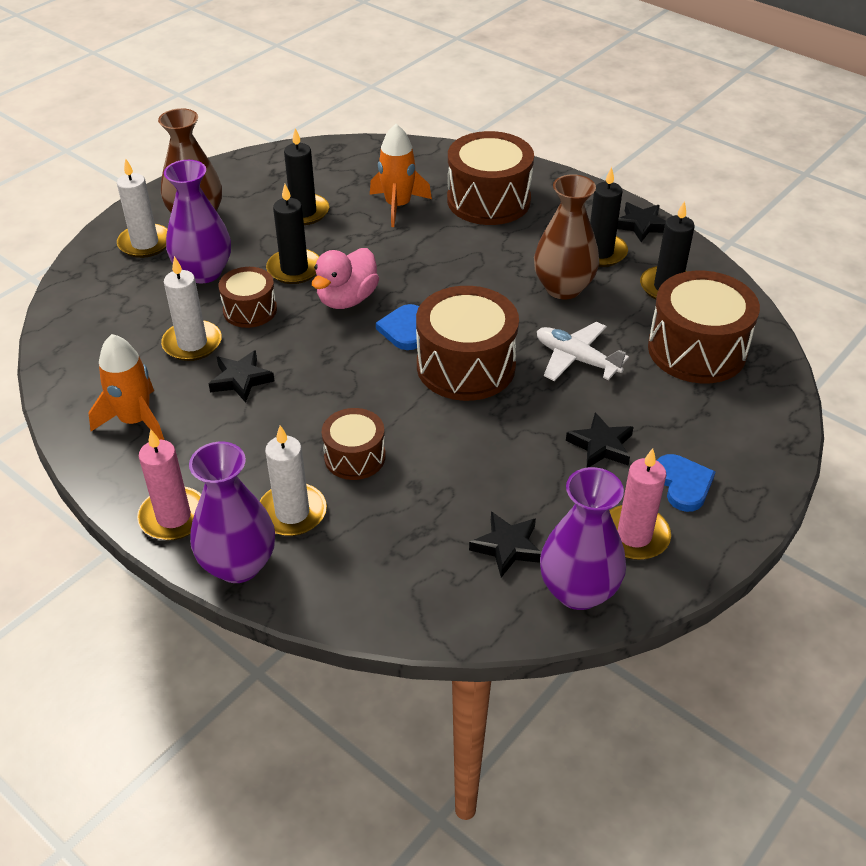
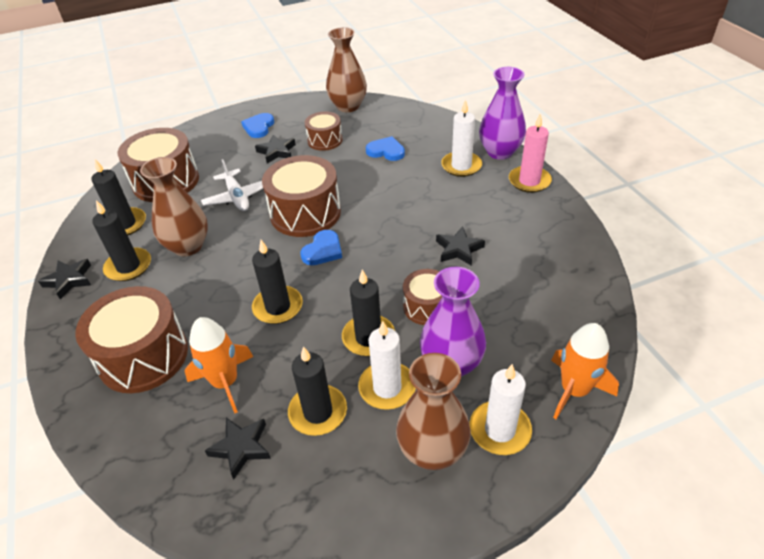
camera: 150 degrees left, 0 degrees up
orange rocket [88,334,164,440] -> orange rocket moved to [551,323,619,419]
white candle [161,256,222,361] -> white candle moved to [358,321,416,410]
pink duck [312,248,379,309] -> none
brown drum [322,408,386,480] -> brown drum moved to [305,111,343,151]
black star [469,511,541,578] -> black star moved to [205,418,271,479]
purple vase [540,467,626,610] -> brown vase [326,27,367,112]
pink candle [609,448,671,560] -> none
none -> black candle [252,240,303,324]
none -> blue heart [366,136,405,161]

